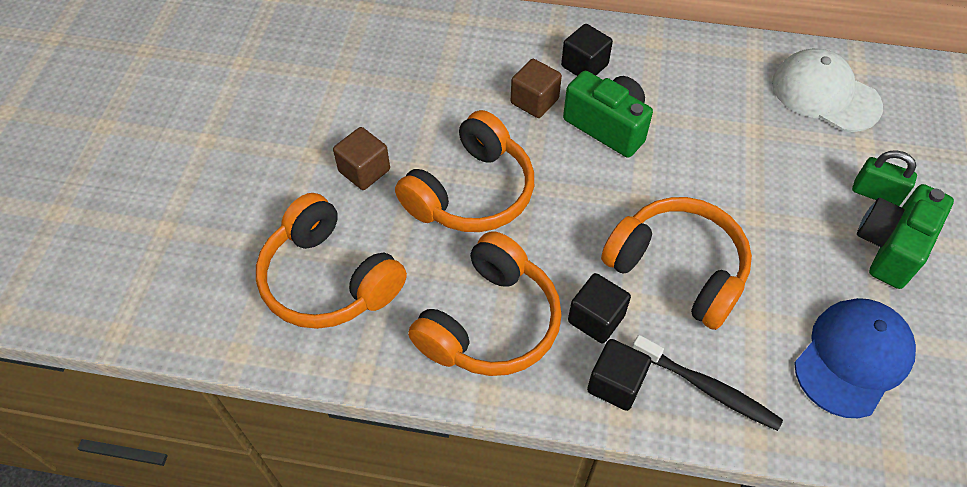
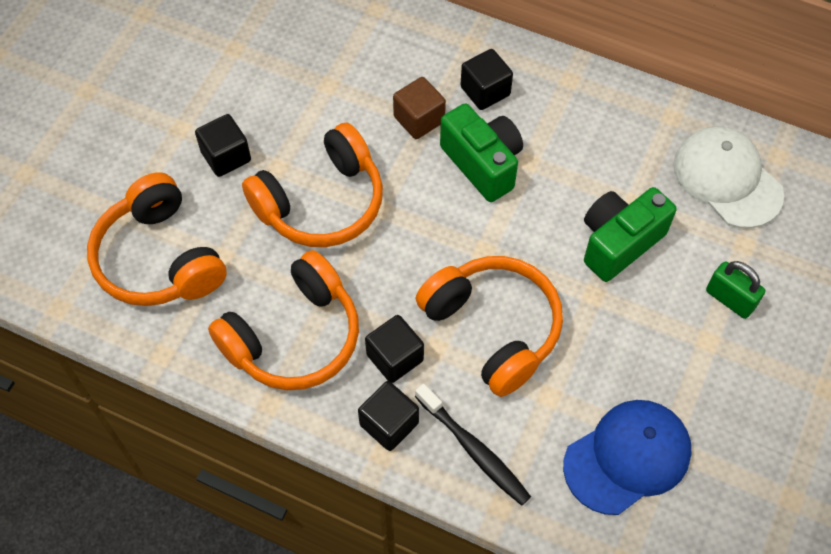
camera: 15 degrees right, 5 degrees up
brown cube [333,127,390,190] -> black cube [195,114,251,177]
green camera [857,184,954,289] -> green camera moved to [584,187,677,282]

